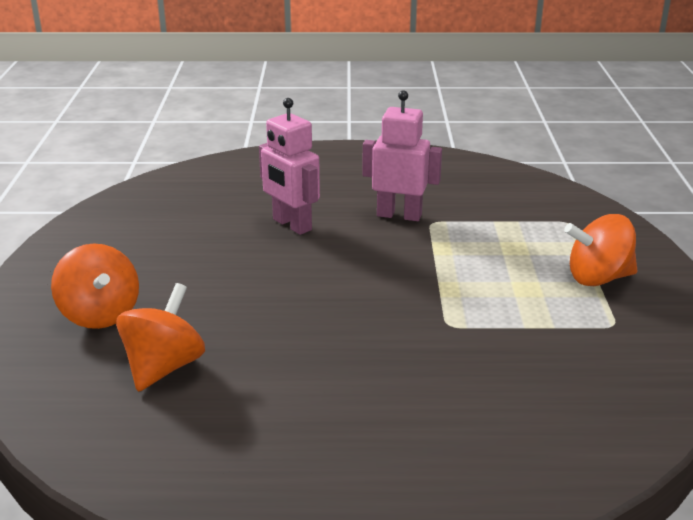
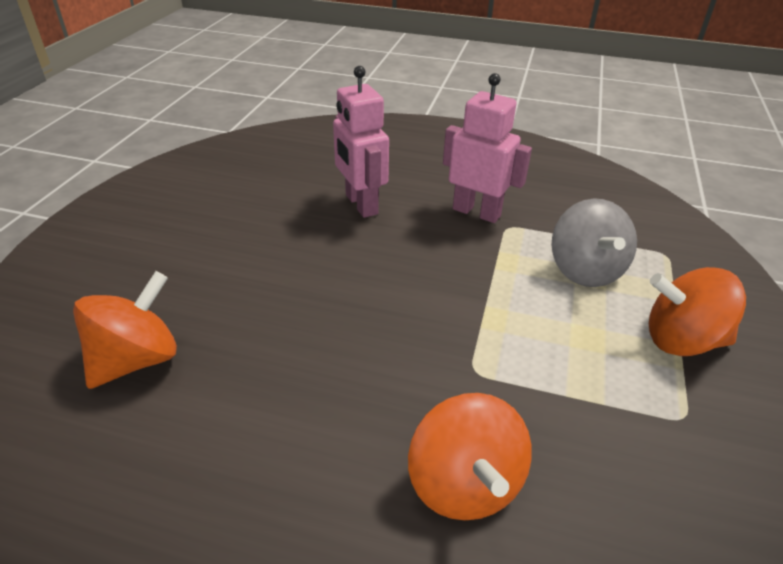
camera: 15 degrees right, 10 degrees up
orange spinning top [51,243,139,329] -> orange spinning top moved to [408,393,531,520]
none -> grey spinning top [551,198,637,287]

